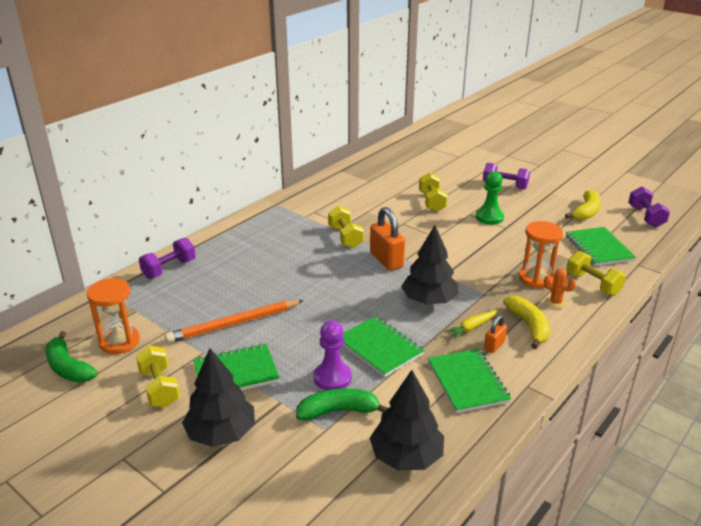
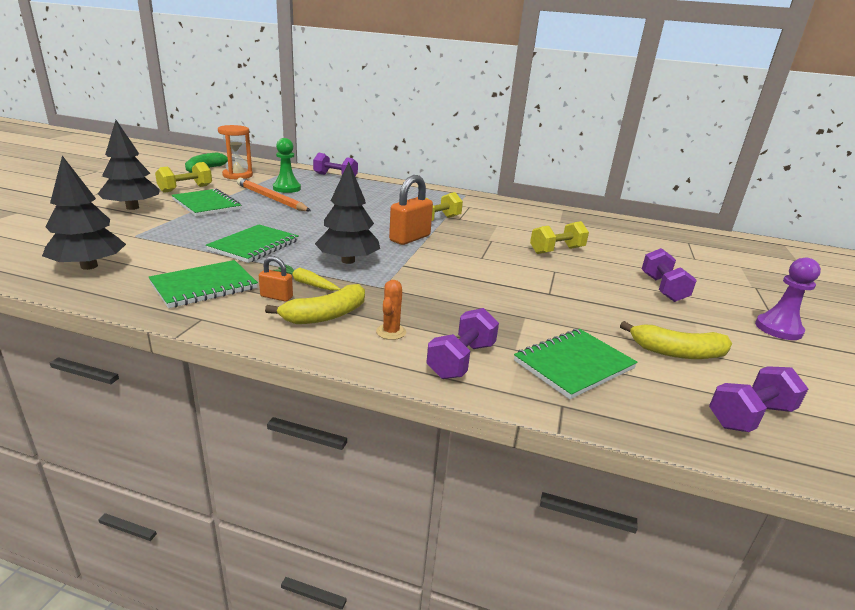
camera: 65 degrees right, 5 degrees down
green banana [296,388,388,421] -> none
purple pawn [314,321,352,390] -> purple pawn moved to [755,258,821,340]
green pawn [476,171,504,225] -> green pawn moved to [273,138,301,193]
orange hourglass [519,221,563,288] -> none
yellow dumbbell [566,251,626,296] -> purple dumbbell [426,308,499,379]

